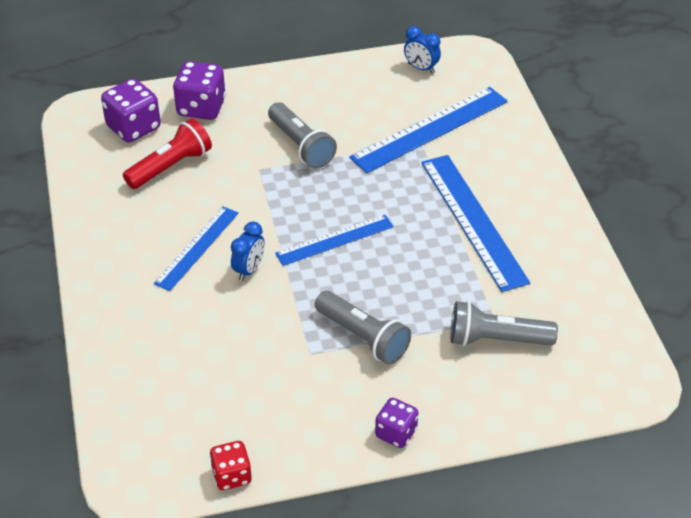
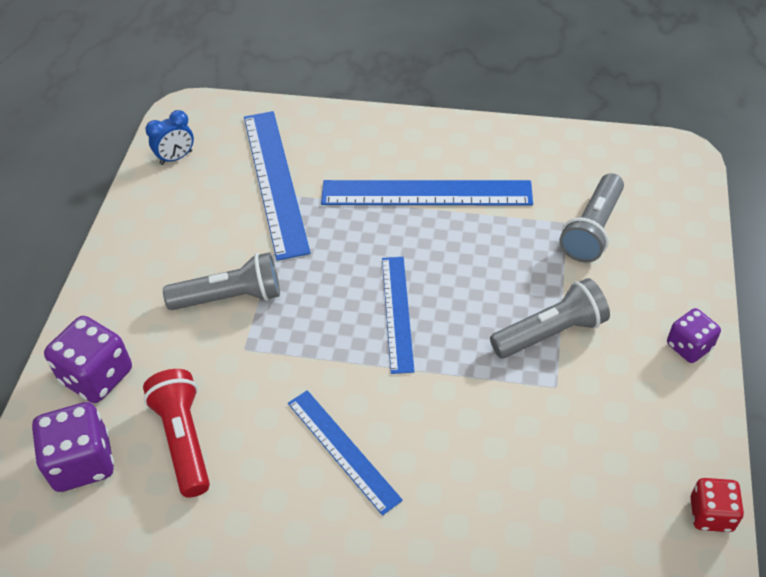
camera: 65 degrees left, 5 degrees up
blue clock [231,221,265,281] -> none

